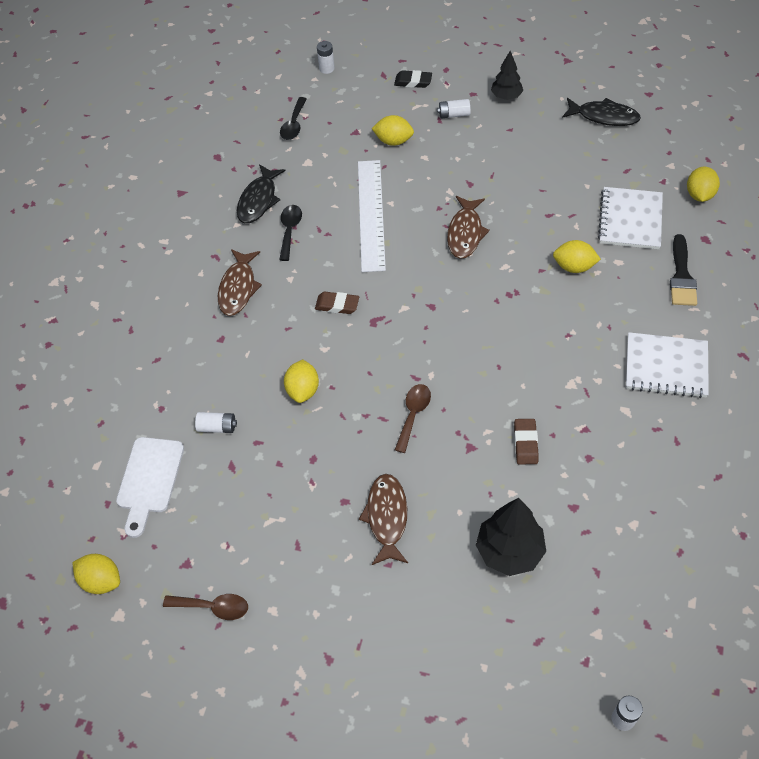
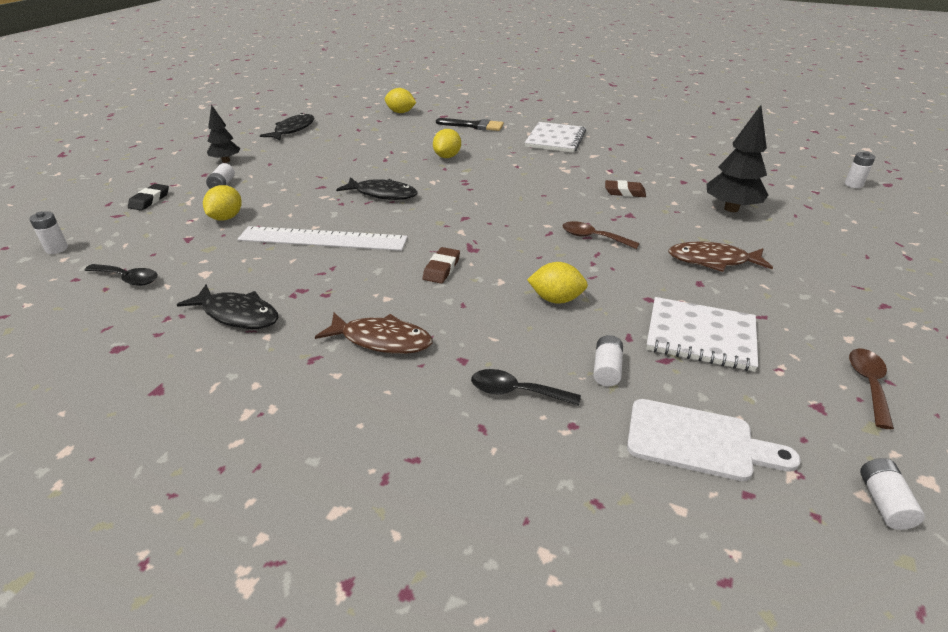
camera: 85 degrees left, 20 degrees down
yellow lemon [73,554,120,594] -> white battery [860,458,925,530]
black spoon [279,205,302,261] -> black spoon moved to [471,369,581,406]
brown fish [447,196,490,259] -> black fish [336,177,418,200]
white notebook [598,187,663,249] -> white notebook moved to [646,297,758,372]

